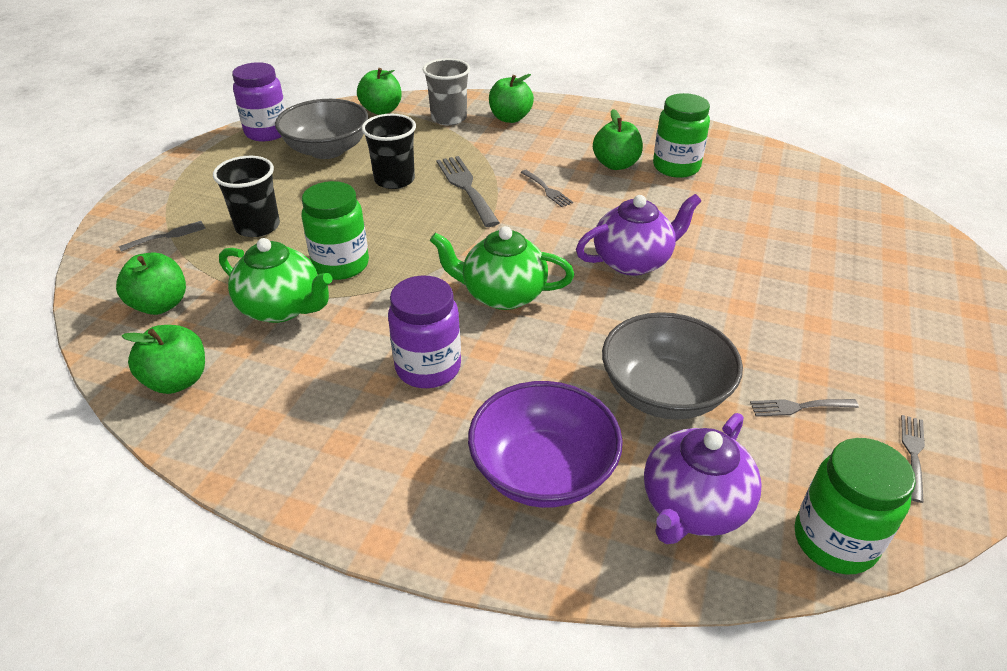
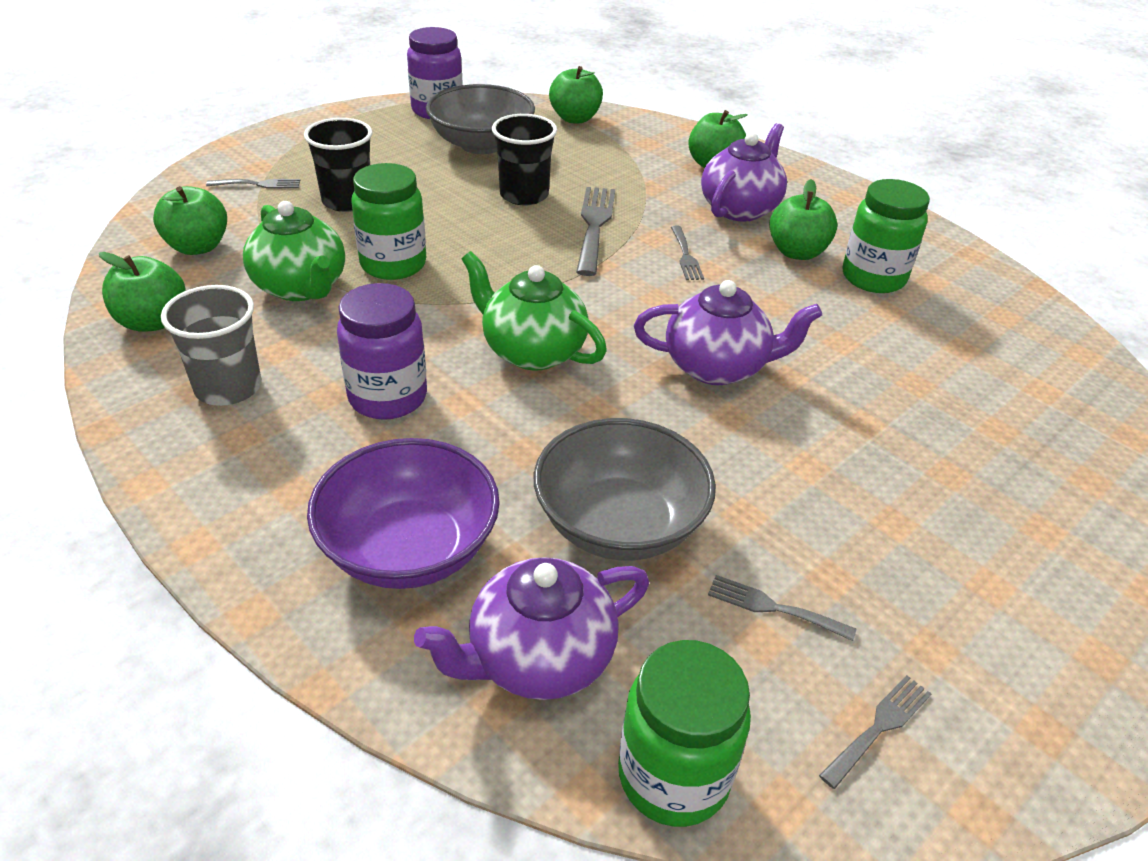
camera: 25 degrees right, 0 degrees up
grey cup [423,58,470,126] -> grey cup moved to [161,285,261,406]
none -> purple teapot [701,123,787,222]

